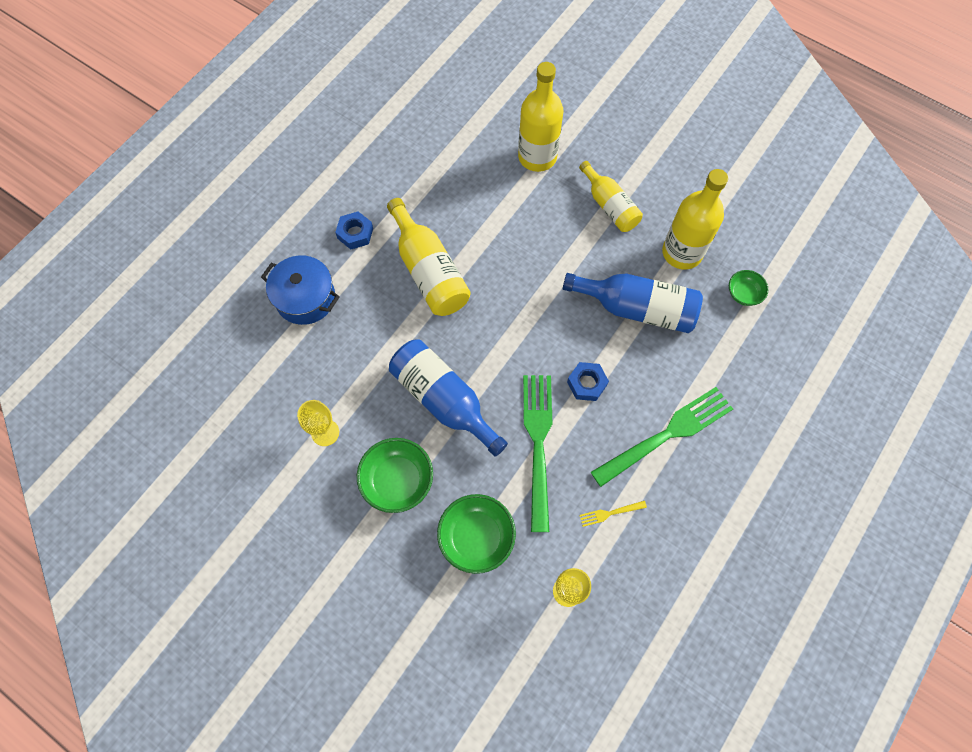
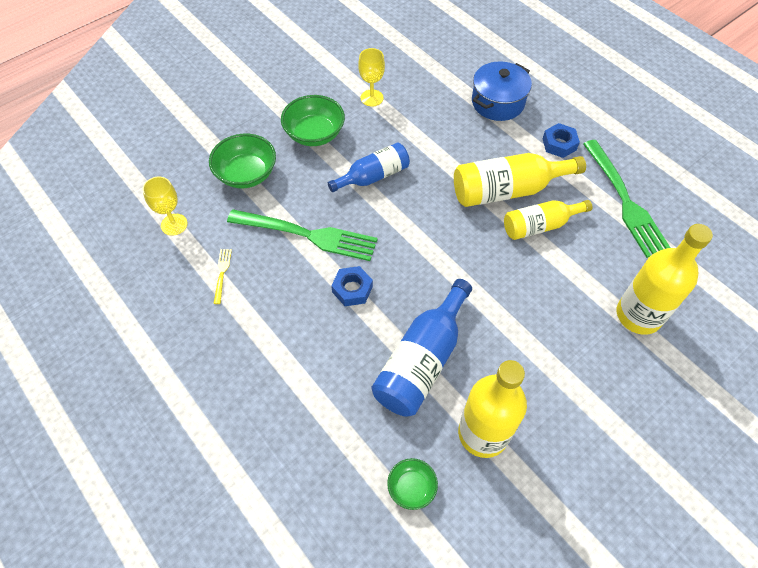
camera: 105 degrees right, 10 degrees down
blue bottle [389,339,508,457] -> blue bottle [328,143,410,192], size x0.66
yellow bottle [579,161,643,232] -> yellow bottle moved to [504,200,592,240]
green fork [591,387,733,487] -> green fork moved to [583,140,671,258]

